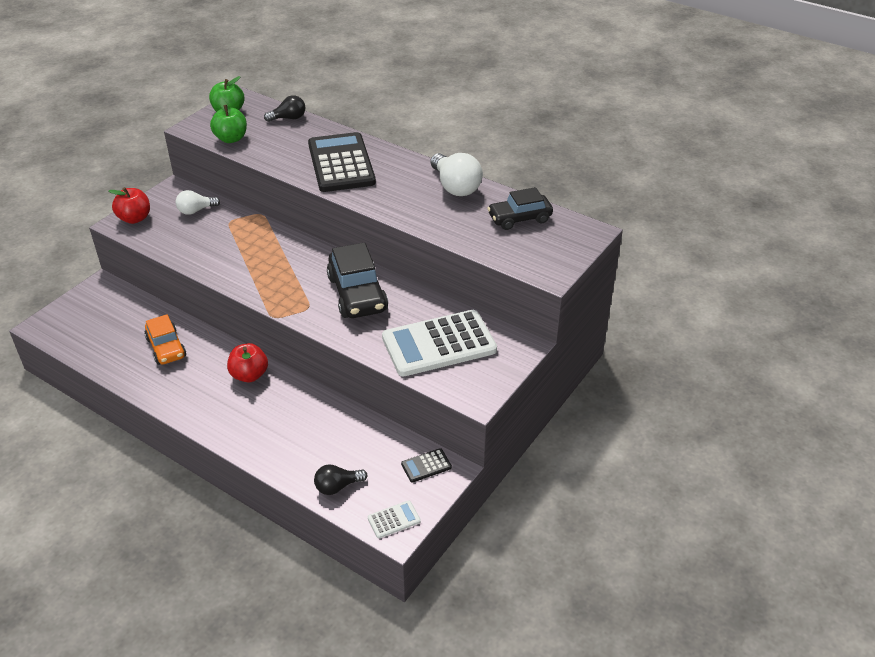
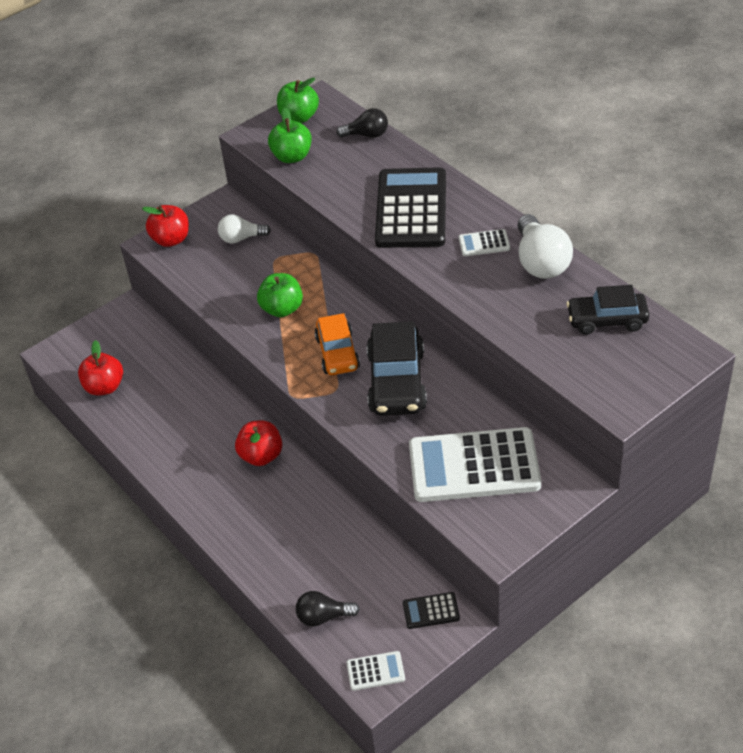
camera: 20 degrees right, 5 degrees up
orange car [145,314,186,365] -> orange car moved to [314,313,360,375]
none -> red apple [78,340,123,395]
none -> green apple [257,273,303,317]
none -> white calculator [459,229,510,256]

